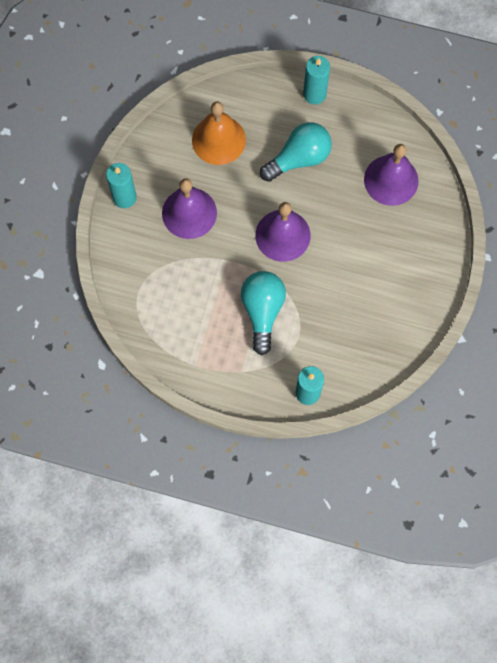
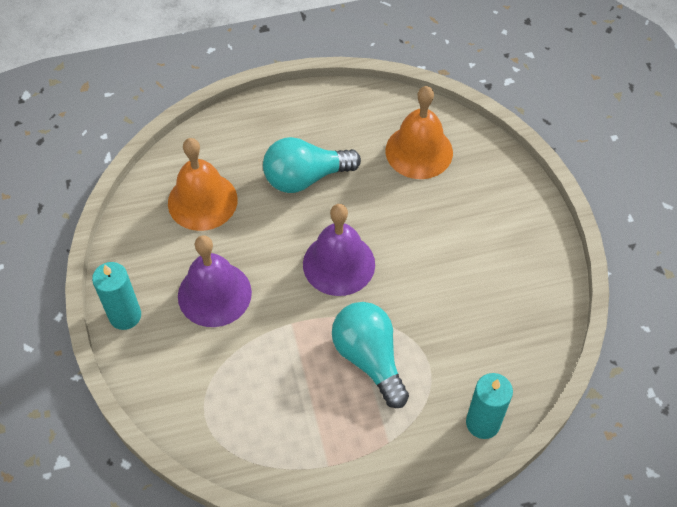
camera: 30 degrees left, 15 degrees down
turquoise light bulb [260,122,332,182] -> turquoise light bulb turned 135 degrees counterclockwise [263,137,361,193]
turquoise candle [303,56,330,105] -> none
purple bell [364,144,419,206] -> orange bell [386,86,453,179]

